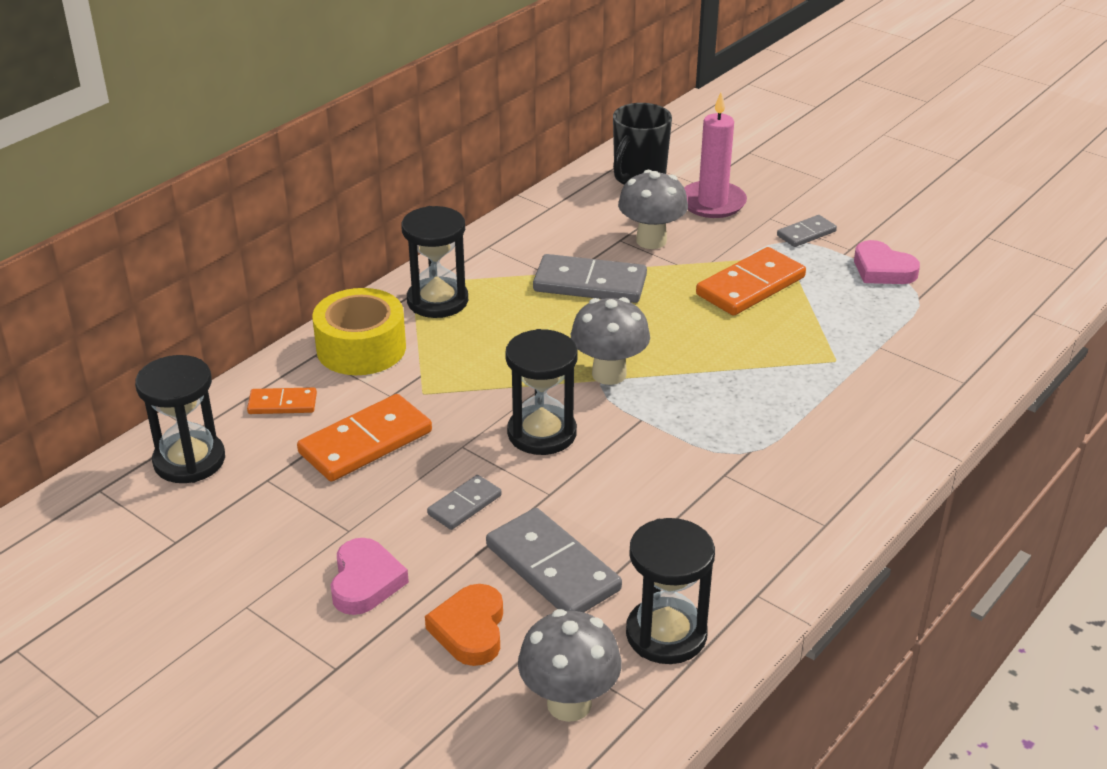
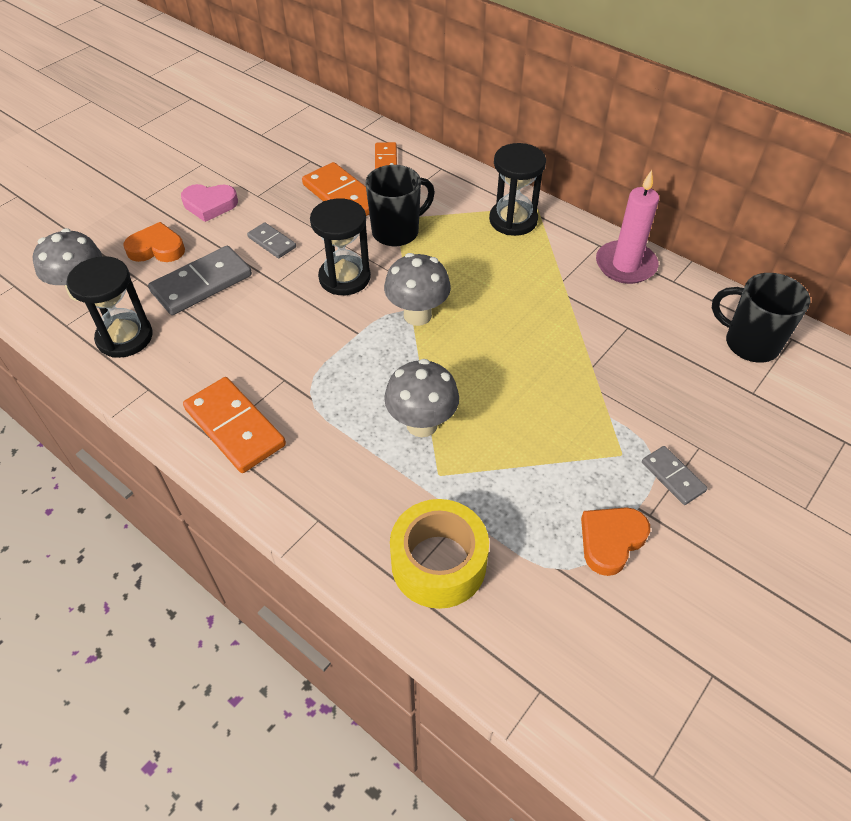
camera: 90 degrees right, 15 degrees up
black hourglass [135,355,225,483] -> none
yellow tape [312,288,406,375] -> yellow tape moved to [390,499,489,609]
grey domino [533,254,647,303] -> none
grey mushroom [618,170,688,249] -> grey mushroom moved to [384,359,459,437]
pink candle [684,92,747,218] -> pink candle moved to [596,170,659,284]
orange domino [696,247,806,316] -> orange domino moved to [183,377,286,473]
pink heart [854,240,920,284] -> orange heart [581,507,650,576]
none -> black mug [365,165,435,246]

